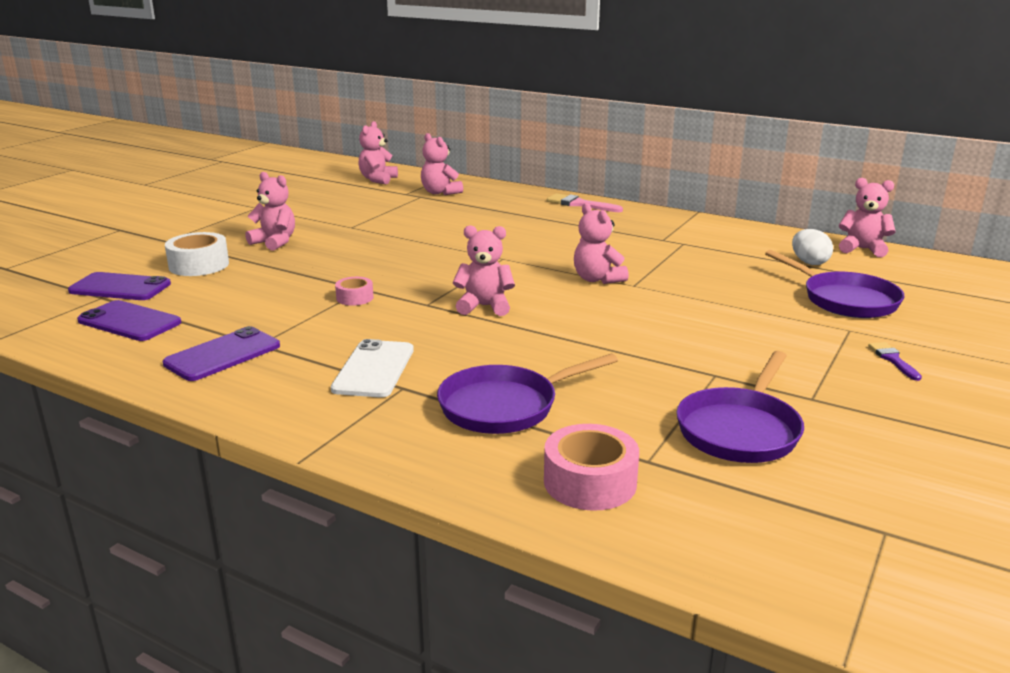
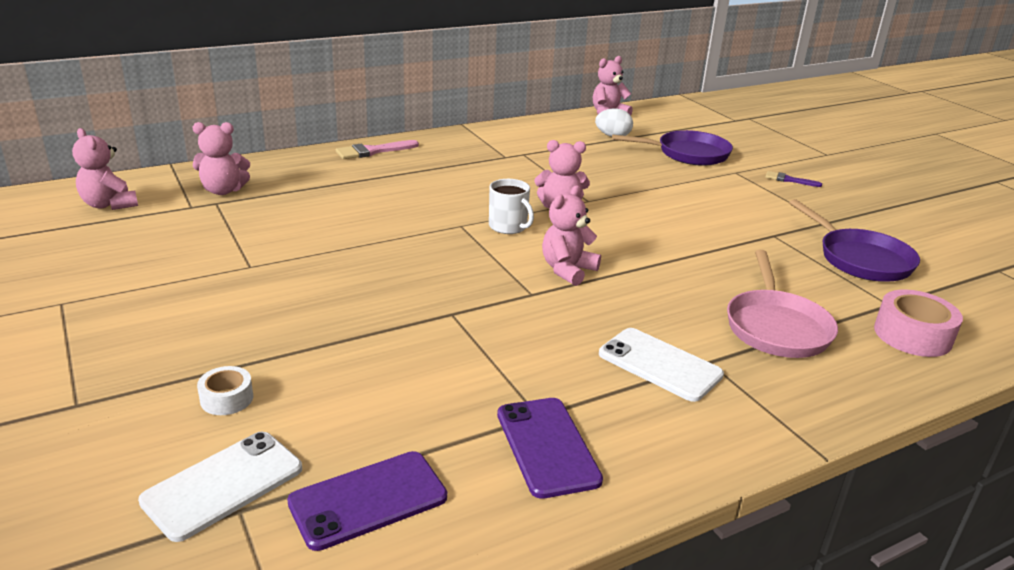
camera: 60 degrees left, 5 degrees up
purple phone [68,272,171,300] -> white phone [138,432,302,542]
white tape [165,232,229,276] -> white tape [197,366,253,415], size x0.58
pink teddy bear [245,172,295,251] -> none
pink tape [335,277,374,306] -> none
purple pan [437,353,618,434] -> pink pan [727,250,838,358]
none -> white mug [489,179,534,234]

